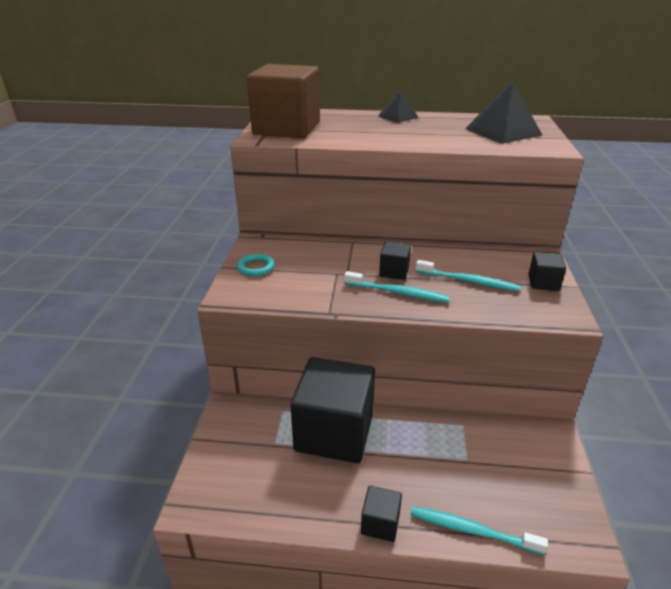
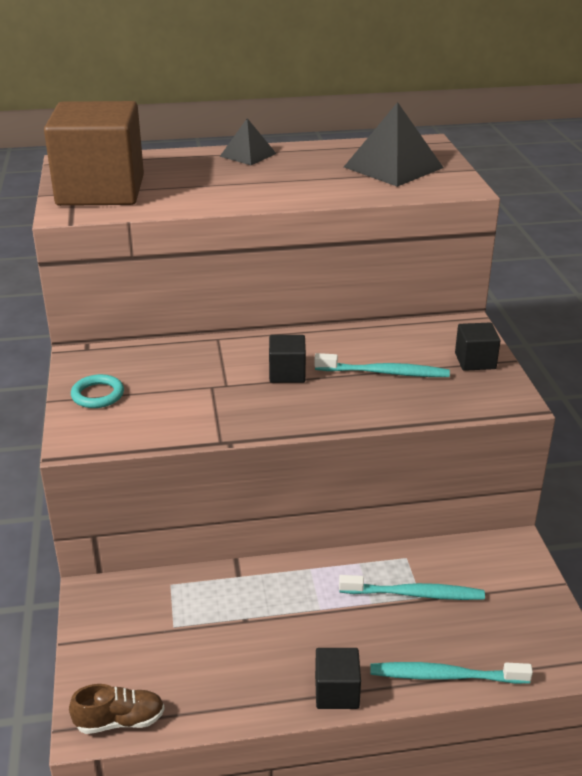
camera: 15 degrees left, 0 degrees up
black cube [290,357,375,463] -> none
turquoise toothbrush [344,271,450,303] -> turquoise toothbrush moved to [339,575,485,600]
none -> brown shoe [69,684,165,734]

